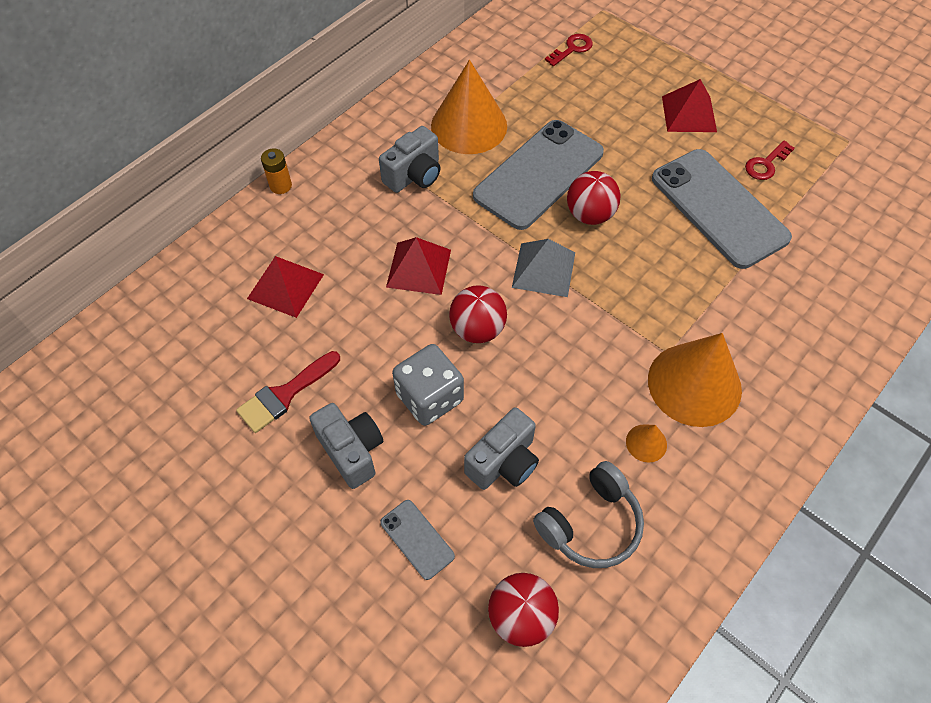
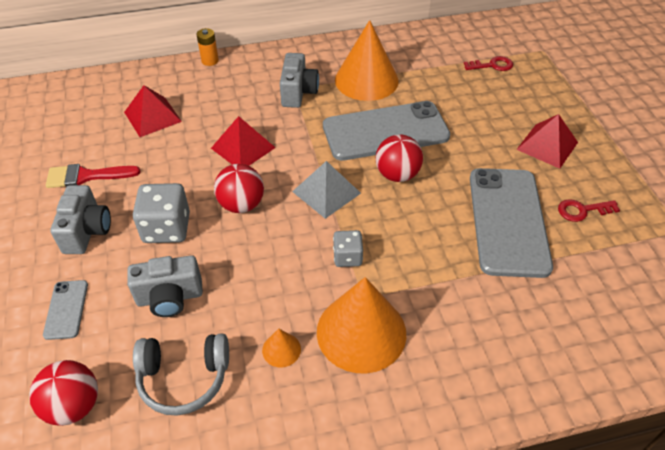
camera: 35 degrees right, 10 degrees down
grey camera [379,126,440,193] -> grey camera turned 75 degrees counterclockwise [280,53,319,108]
none -> grey dice [333,230,363,267]

